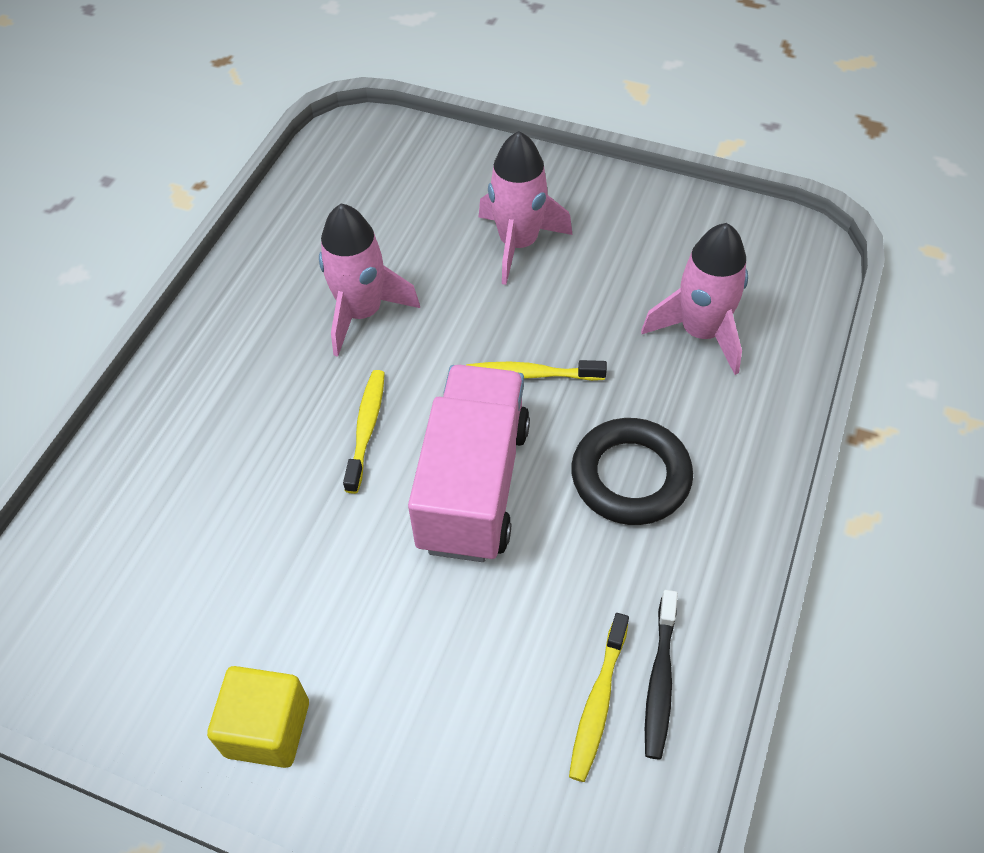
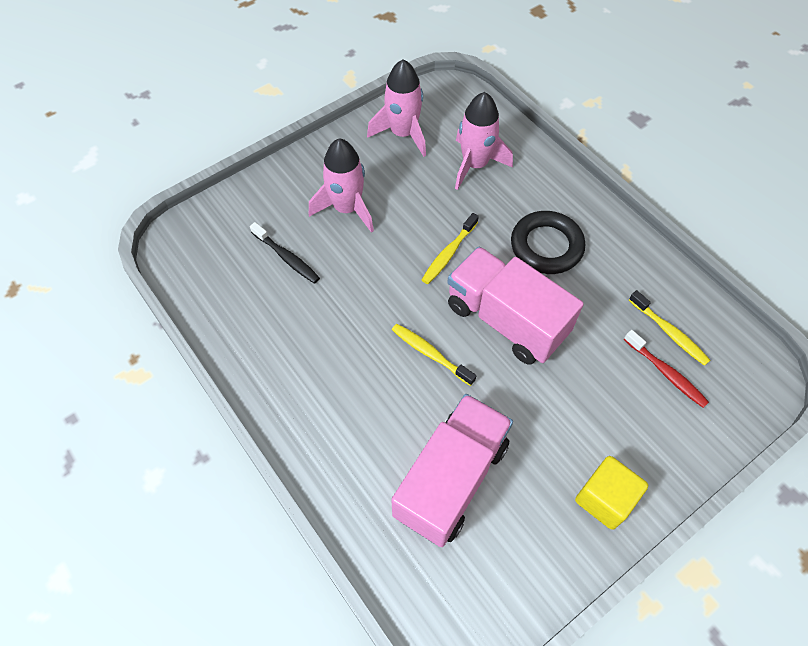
camera: 60 degrees left, 5 degrees up
pink rocket [319,203,420,357] -> pink rocket moved to [367,59,426,157]
black toothbrush [645,590,678,760] -> black toothbrush moved to [250,222,320,284]
none -> pink truck [391,394,513,547]
none -> red toothbrush [624,330,709,408]

